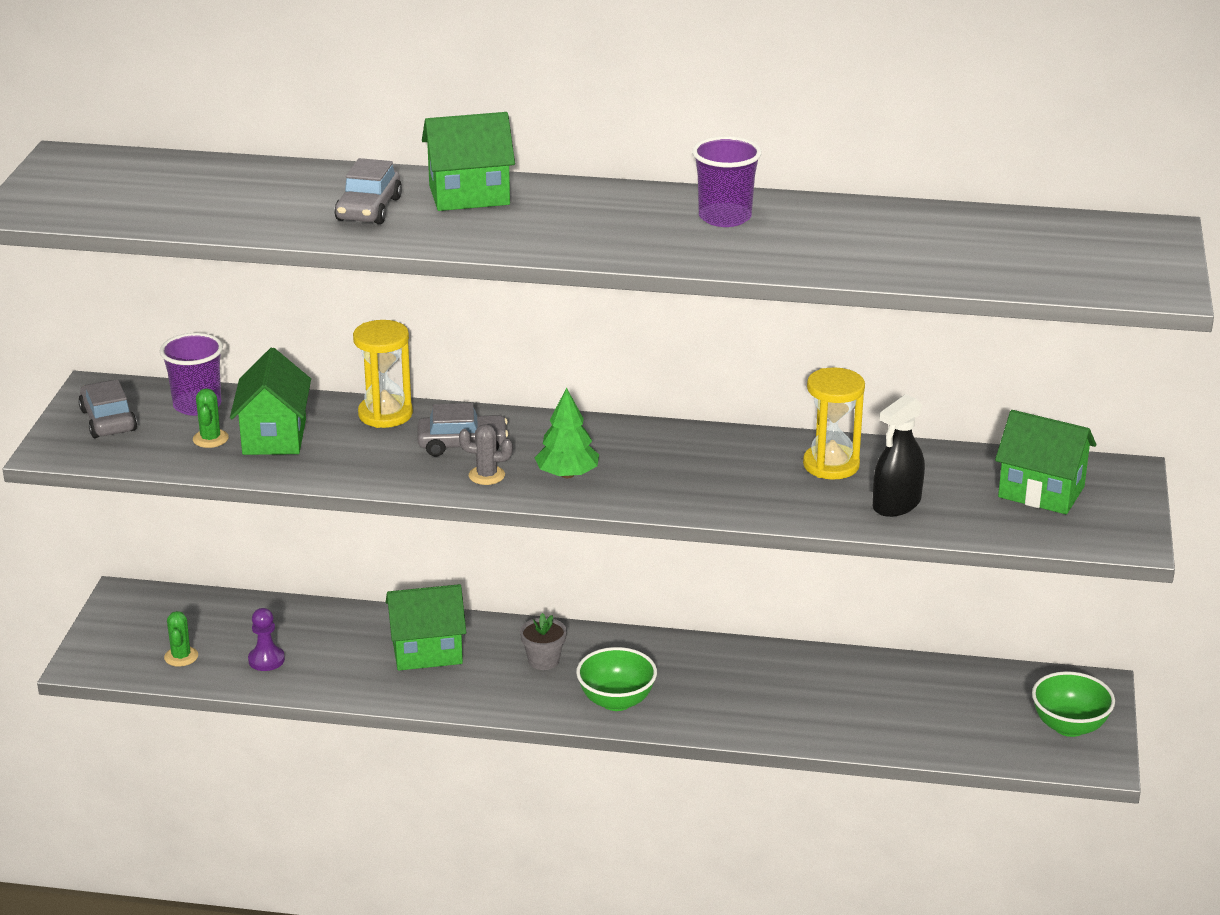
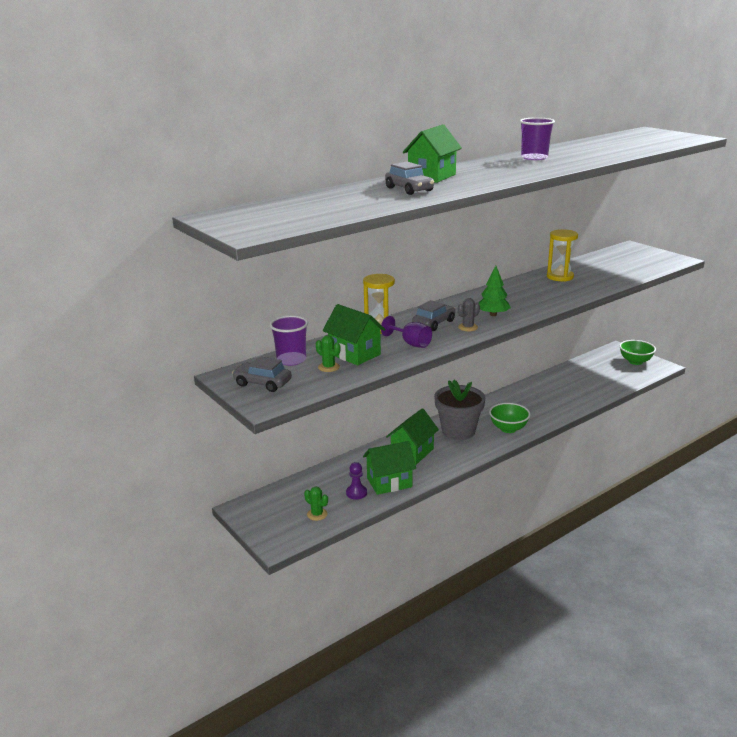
camera: 45 degrees left, 5 degrees down
grey flower pot [520,613,567,670] -> grey flower pot [434,380,485,440], size x2.08
black spray bottle [873,394,925,517] -> none
green house [995,410,1096,514] -> green house moved to [363,441,416,495]
none -> purple goblet [381,316,432,348]

